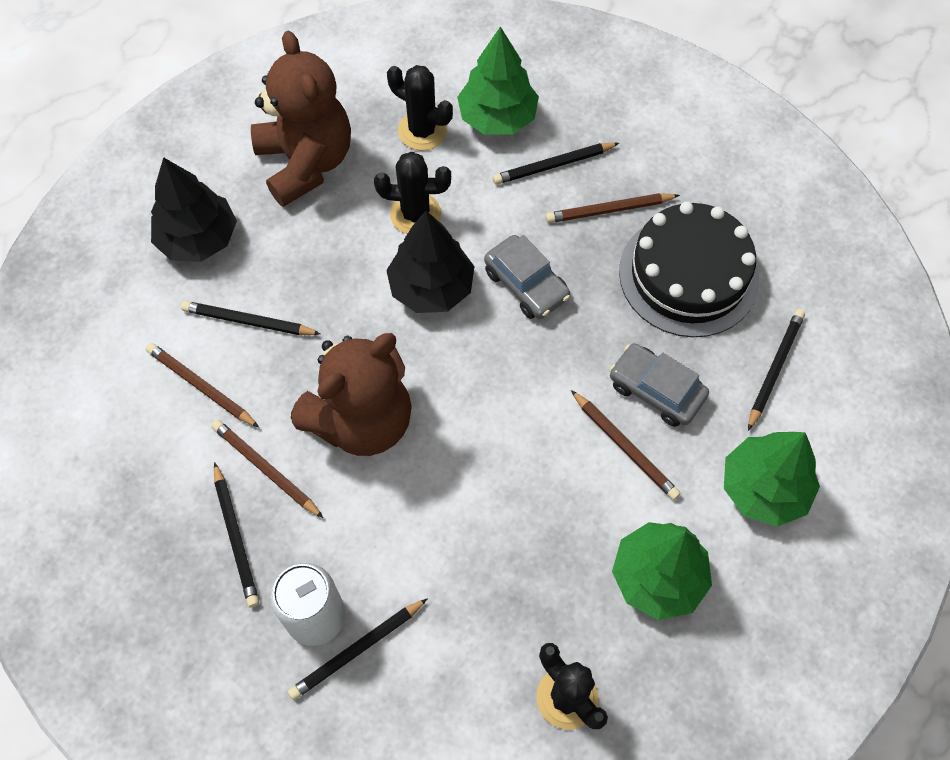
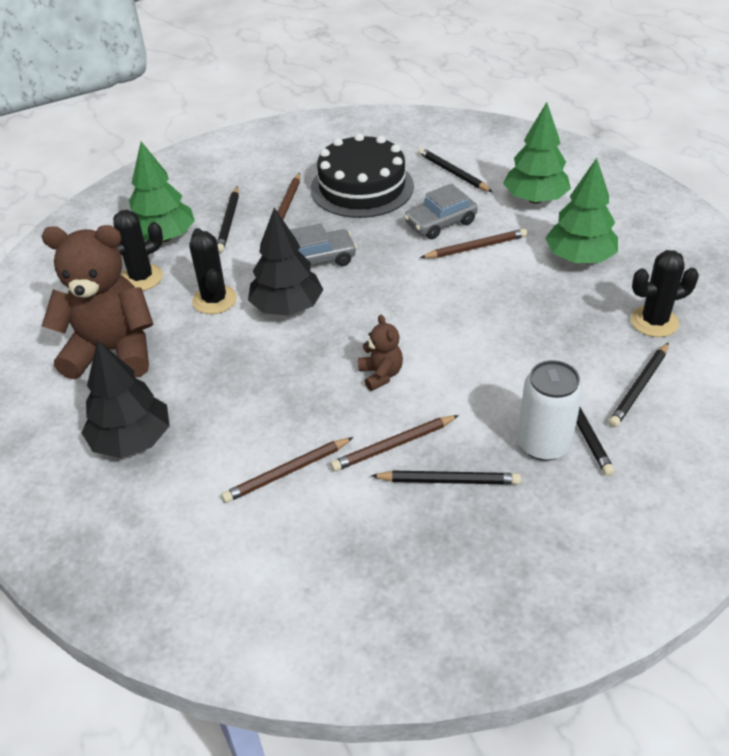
camera: 65 degrees left, 20 degrees down
black pencil [181,301,321,335] -> black pencil moved to [609,342,669,428]
brown teddy bear [291,333,412,456] -> brown teddy bear [358,315,403,391], size x0.45
black cactus [374,152,451,234] -> black cactus turned 45 degrees counterclockwise [189,228,237,314]

